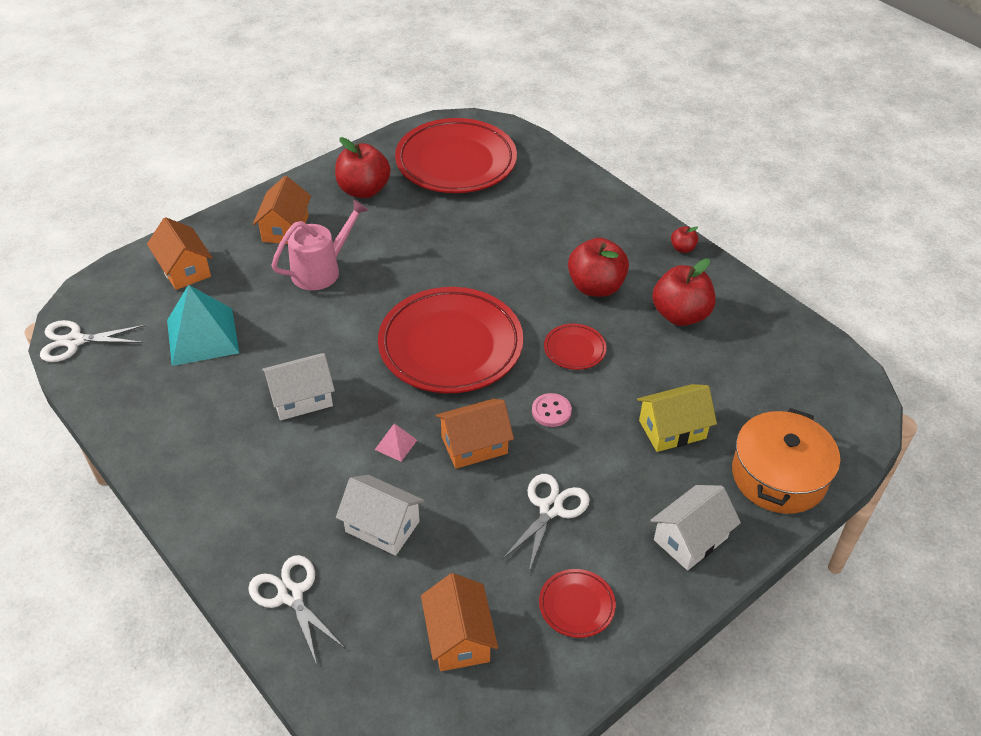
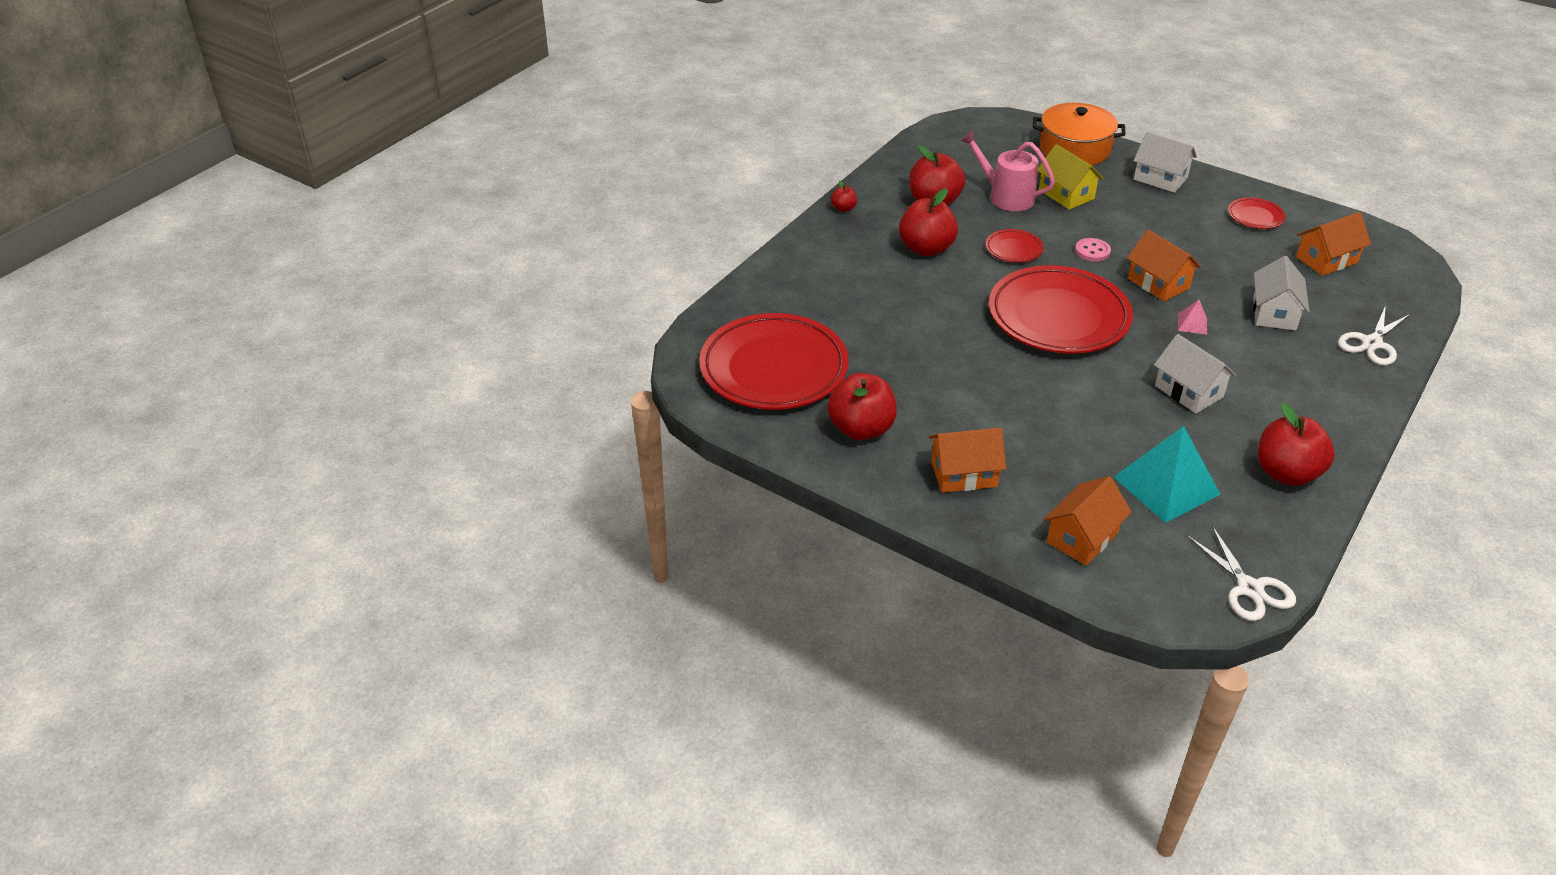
camera: 105 degrees left, 5 degrees down
pink watering can [272,199,368,290] -> pink watering can moved to [961,130,1055,211]
white scissors [502,474,590,572] -> none
none -> red apple [1258,403,1335,486]

